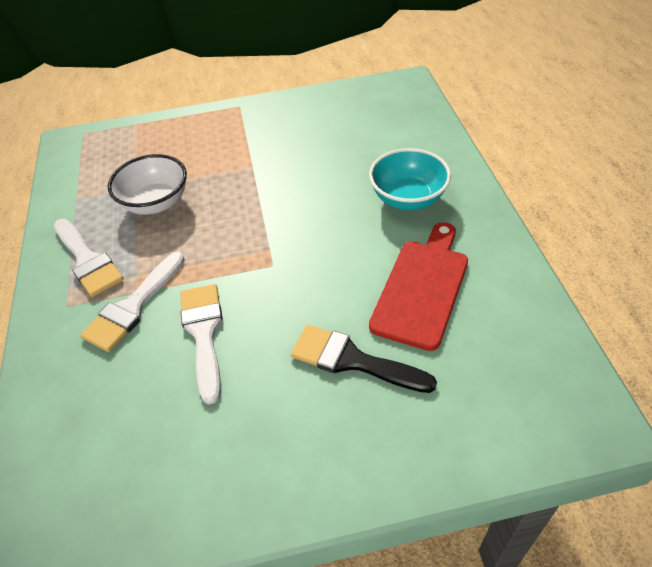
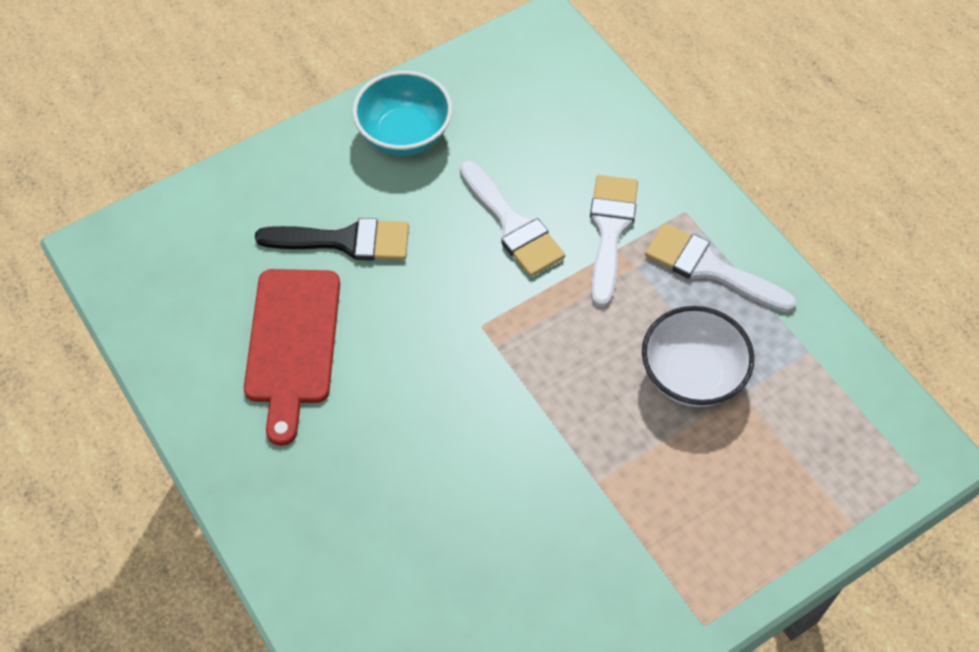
camera: 155 degrees right, 10 degrees up
turquoise bowl [369,148,451,210] -> turquoise bowl moved to [352,71,453,156]

